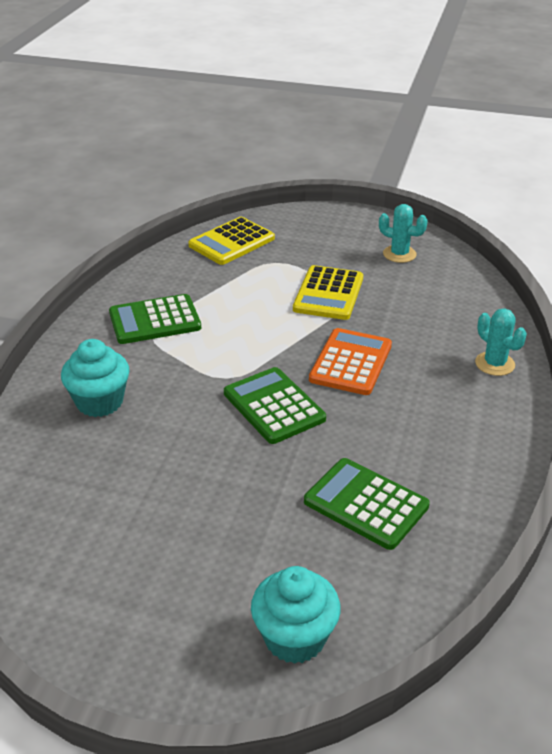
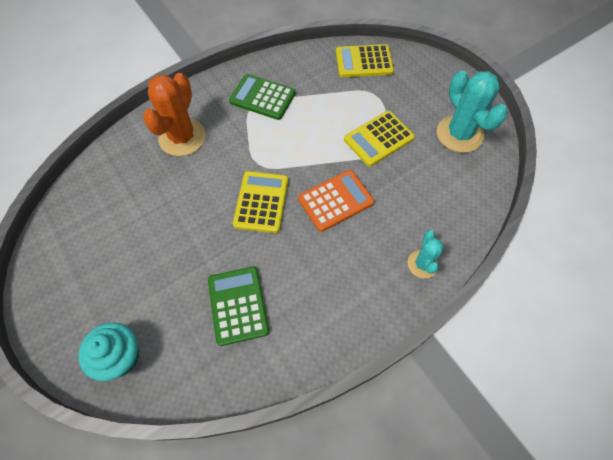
camera: 40 degrees right, 25 degrees up
turquoise cupcake [61,339,130,417] -> orange cactus [143,73,206,156]
green calculator [224,367,326,444] -> yellow calculator [233,171,288,233]
turquoise cactus [379,204,428,263] -> turquoise cactus [437,70,508,153], size x1.78

